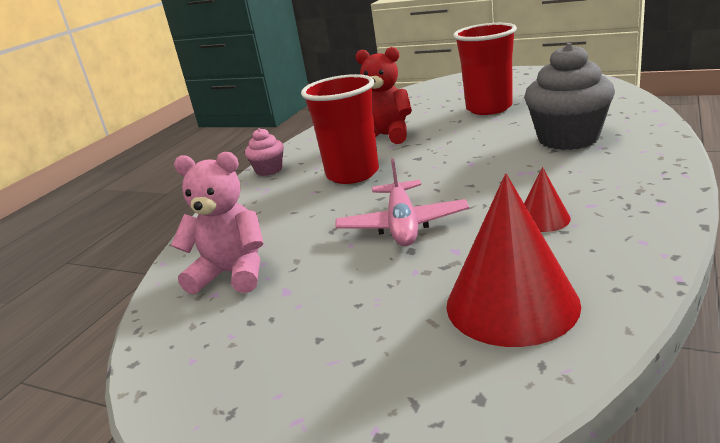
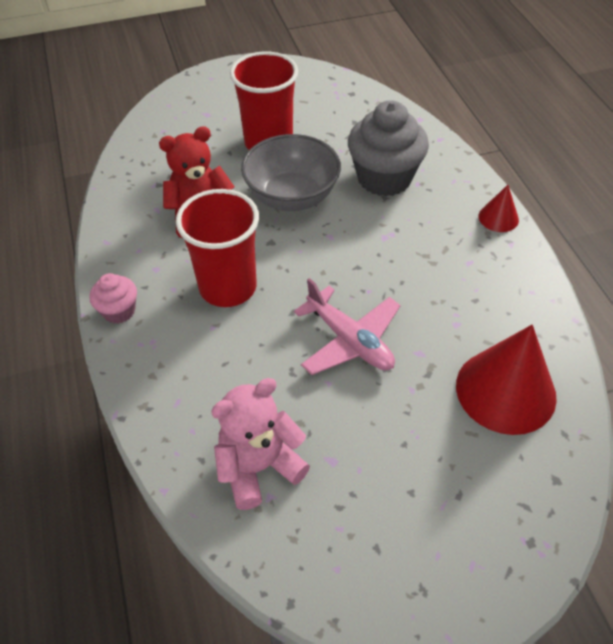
camera: 45 degrees left, 25 degrees up
red cone [524,167,571,232] -> red cone moved to [479,185,519,232]
none -> grey bowl [241,134,341,211]

